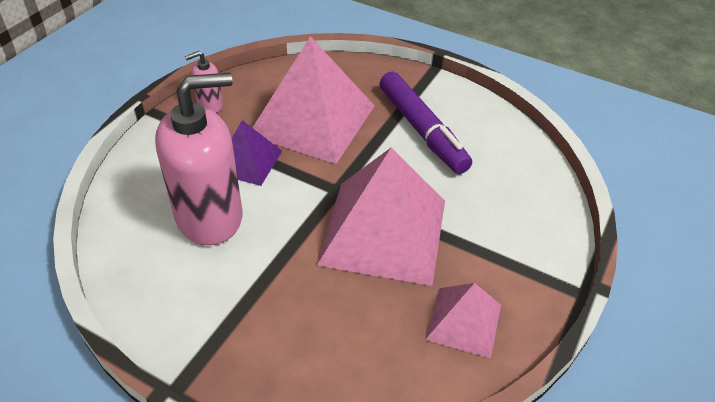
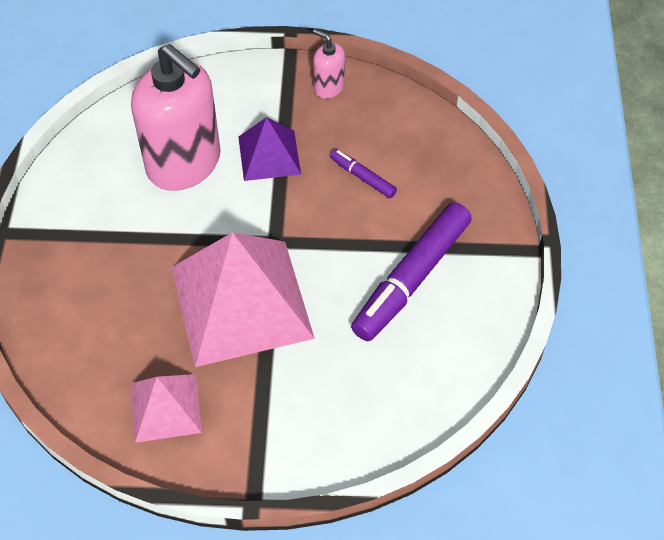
camera: 65 degrees right, 10 degrees up
pink pyramid [252,36,375,164] -> purple marker [330,149,397,198]

